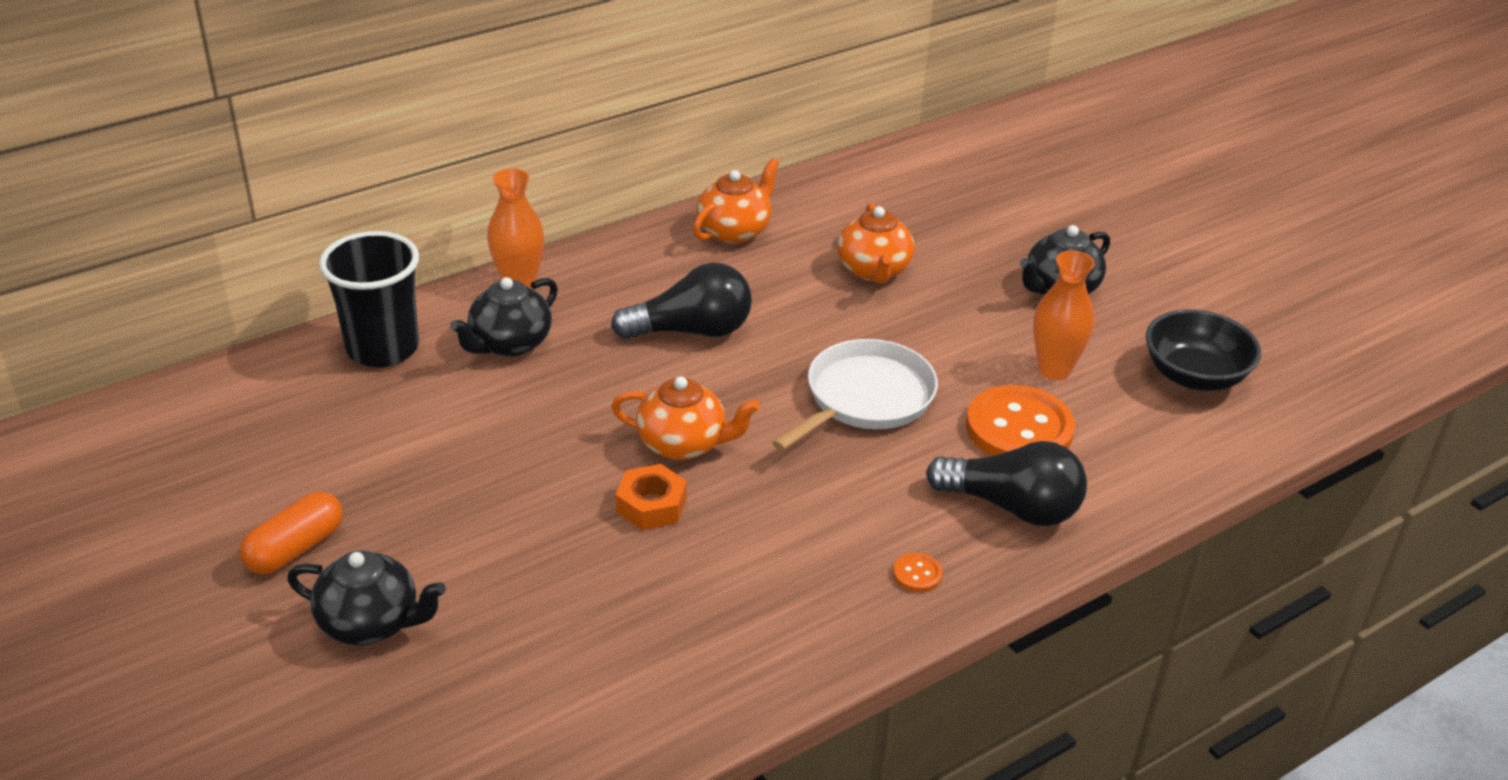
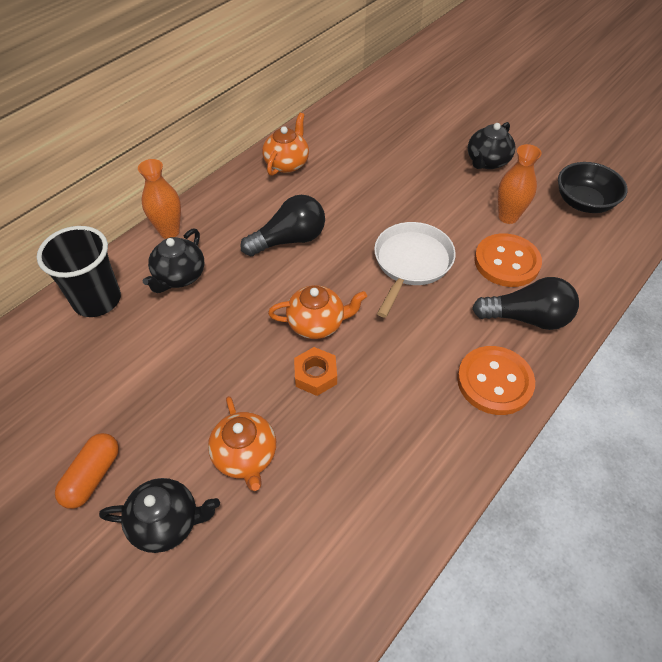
camera: 15 degrees left, 15 degrees up
orange teapot [837,203,914,284] -> orange teapot moved to [208,396,276,491]
orange button [893,553,942,592] -> orange button [457,346,535,415], size x2.44

